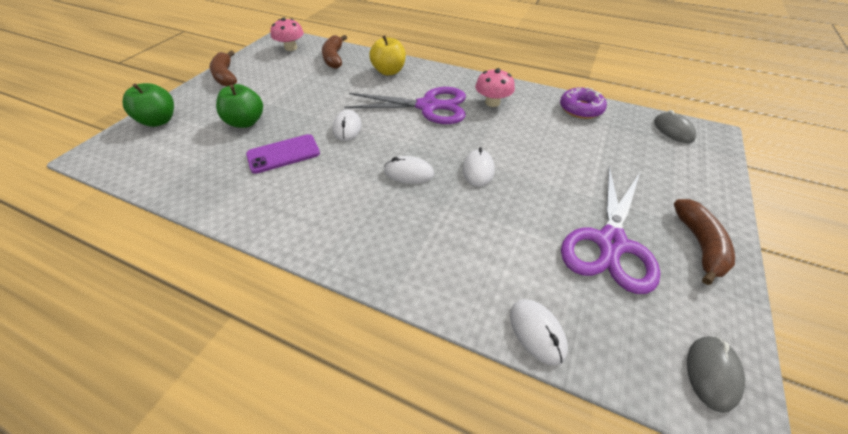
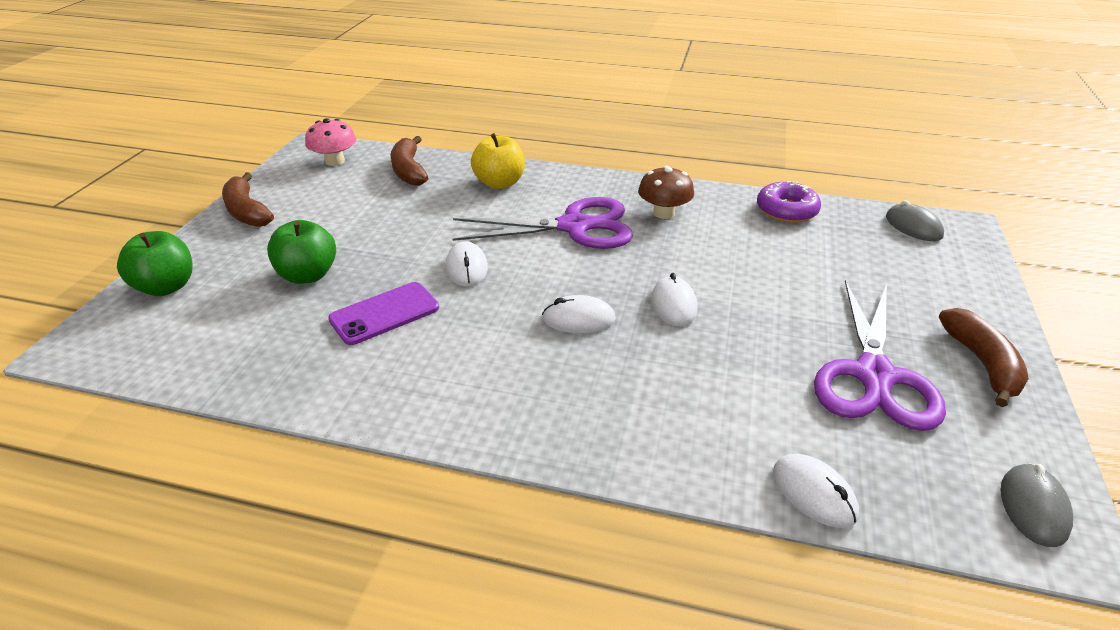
camera: 10 degrees left, 10 degrees down
pink mushroom [475,68,515,107] -> brown mushroom [638,166,694,219]

